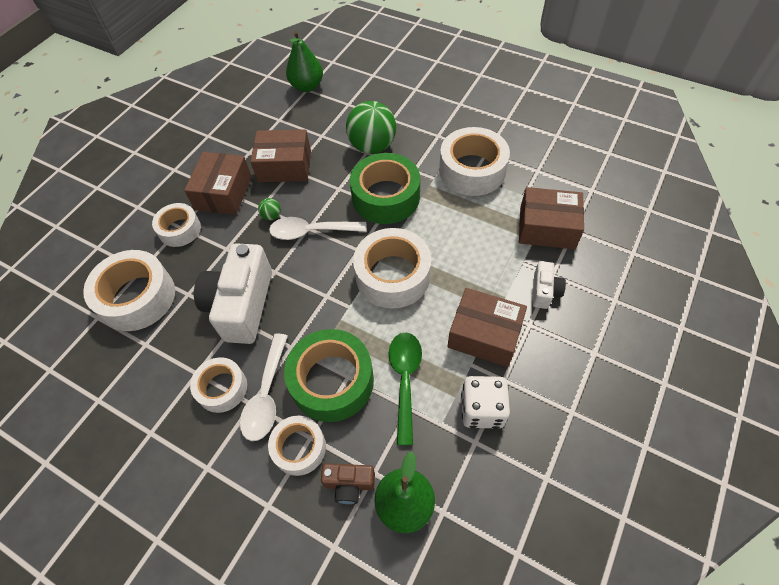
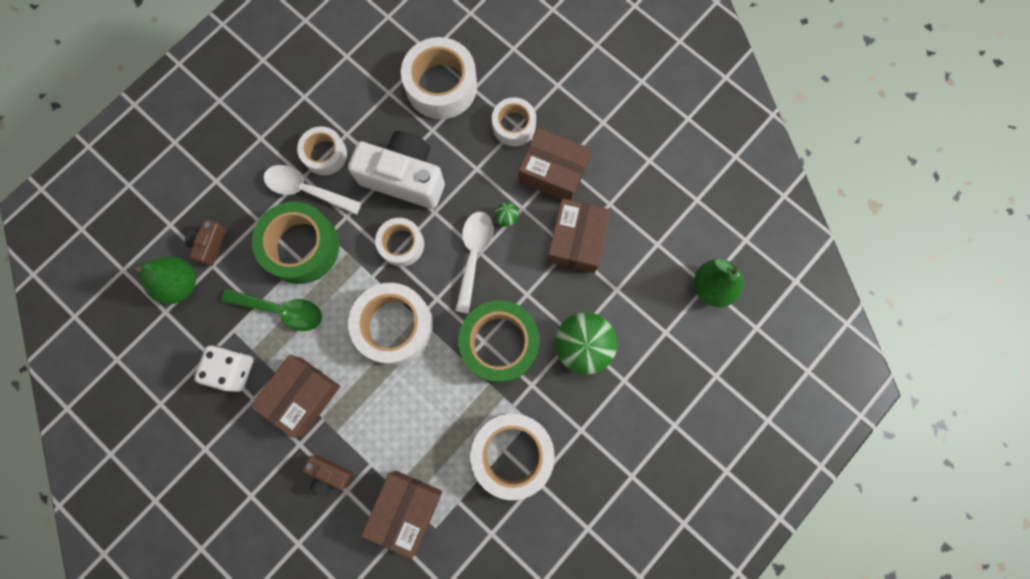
camera: 100 degrees right, 20 degrees up
white tape [268,416,326,476] -> white tape moved to [375,218,424,267]
white camera [532,261,566,309] -> brown camera [302,455,353,496]

